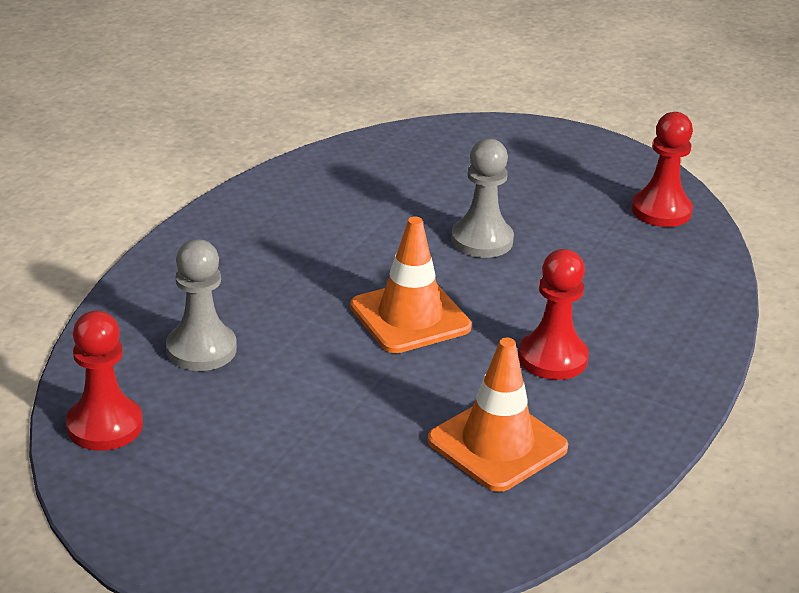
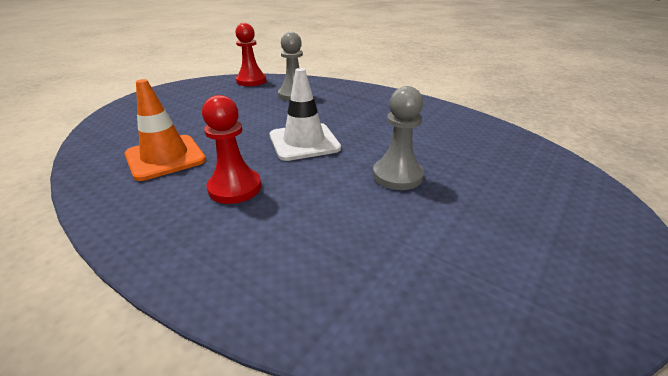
camera: 100 degrees right, 0 degrees up
orange traffic cone [350,216,472,353] -> white traffic cone [270,68,341,161]
red pawn [632,112,693,227] -> none

